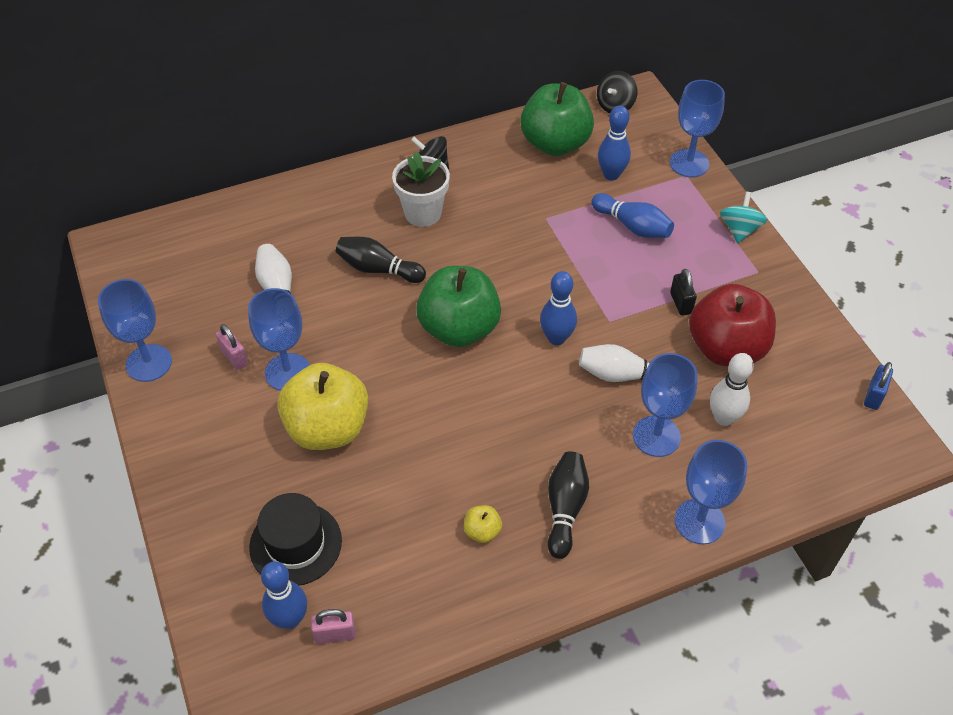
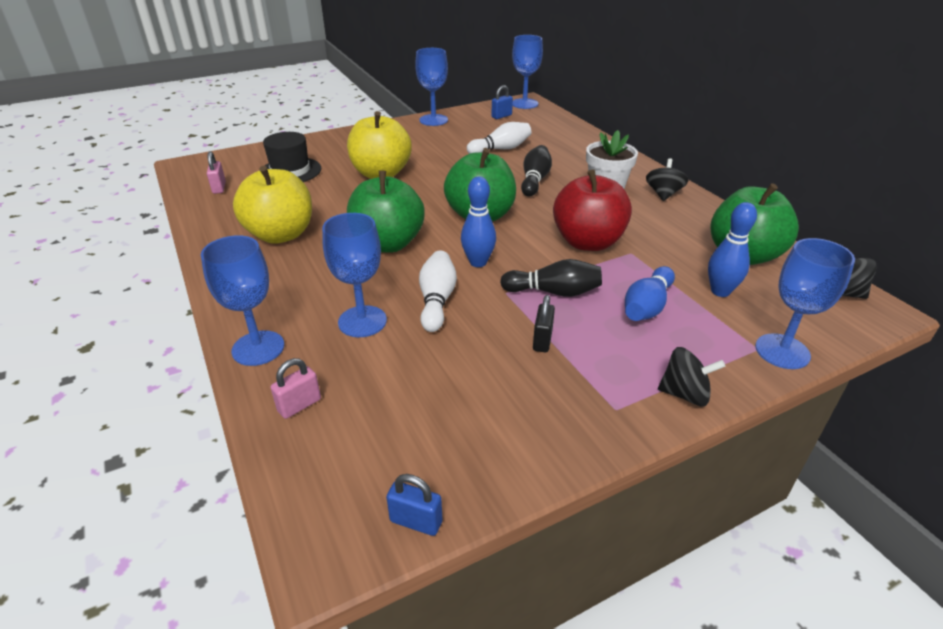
camera: 85 degrees right, 15 degrees down
pink padlock [216,324,248,370] -> pink padlock moved to [270,358,321,419]
blue goblet [248,288,310,391] -> blue goblet moved to [512,35,543,109]
blue bowling pin [261,561,307,629] -> none
yellow apple [464,505,502,543] -> yellow apple [233,166,312,244], size x2.46
black bowling pin [548,451,589,559] -> black bowling pin moved to [500,259,602,297]
black padlock [670,269,697,316] -> black padlock turned 60 degrees counterclockwise [533,295,555,352]
red apple [689,284,776,366] -> red apple moved to [553,169,632,251]
white bowling pin [710,353,754,426] -> none
turquoise spinning top [720,191,767,243] -> black spinning top [658,347,725,406]
none -> green apple [347,171,425,253]
none -> blue padlock [491,85,513,119]

